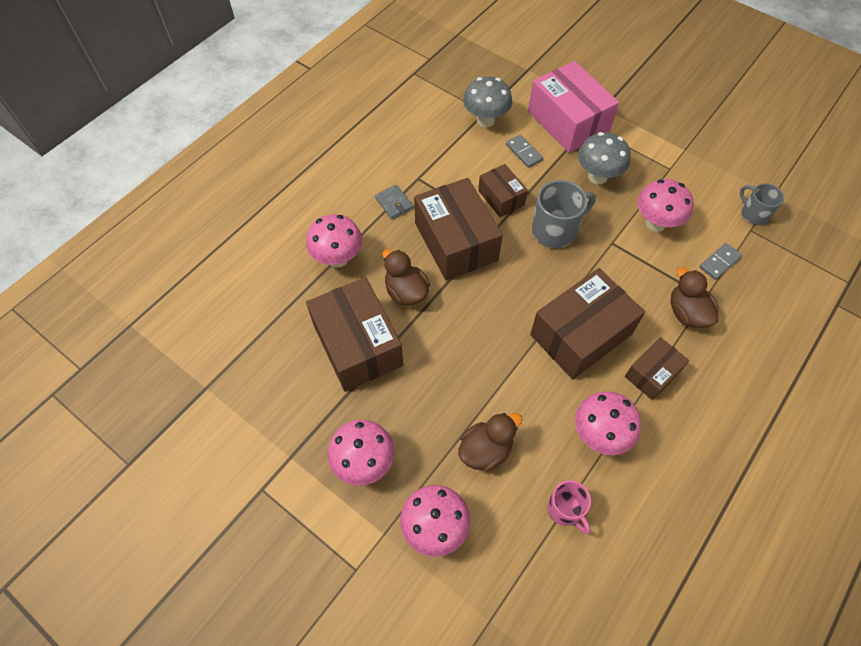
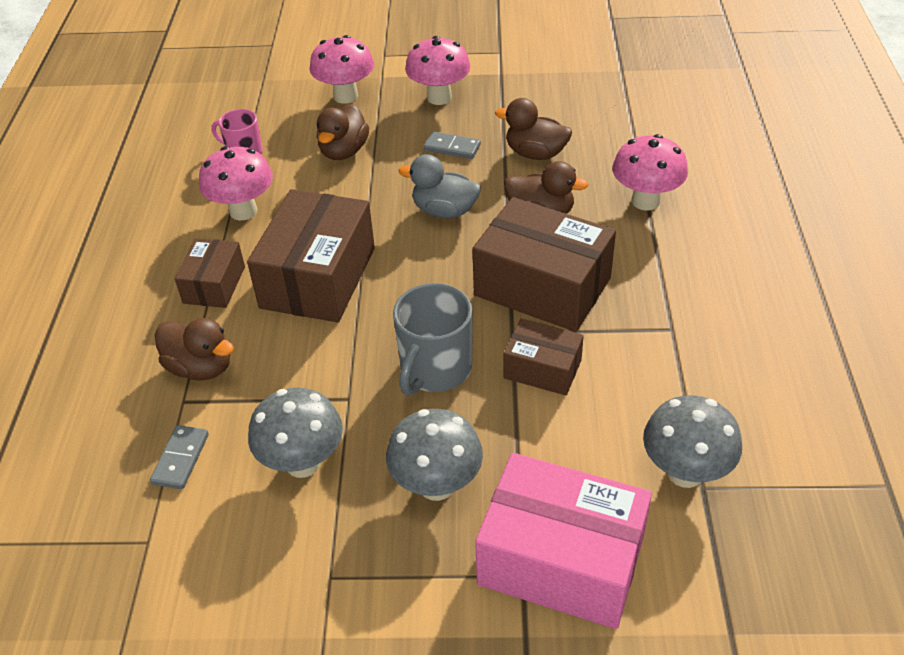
camera: 145 degrees right, 15 degrees down
brown box [306,277,403,392] -> brown duck [495,98,572,160]
grey wallet [375,185,413,219] -> none
grey domino [506,134,543,168] -> grey domino moved to [424,131,481,159]
pink mushroom [637,179,694,232] -> grey mushroom [248,388,343,478]
grey mug [740,183,784,225] -> none
none -> grey duck [399,154,481,219]

